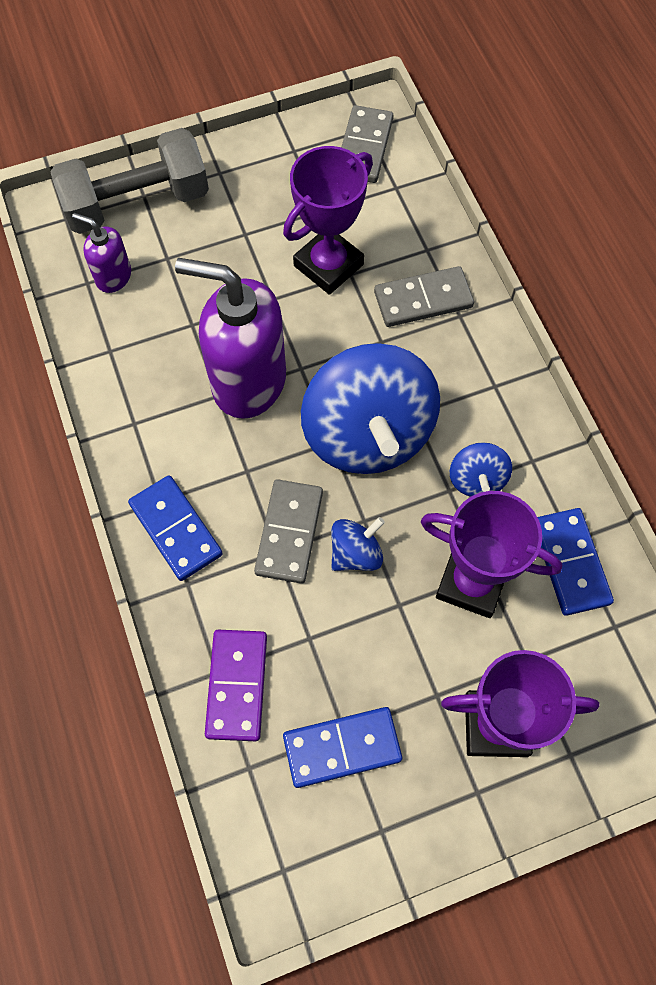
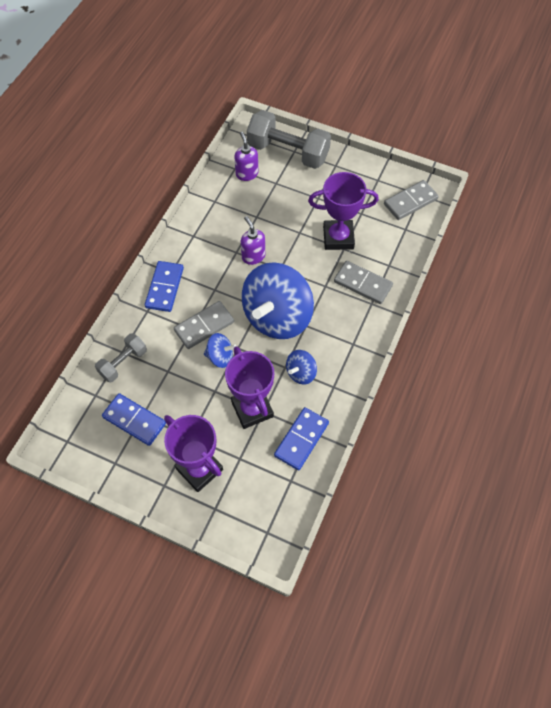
camera: 45 degrees right, 5 degrees down
purple soap dispenser [175,258,286,419] -> purple soap dispenser [241,216,265,265], size x0.49
purple domino [205,630,267,741] -> grey dumbbell [95,333,147,382]

